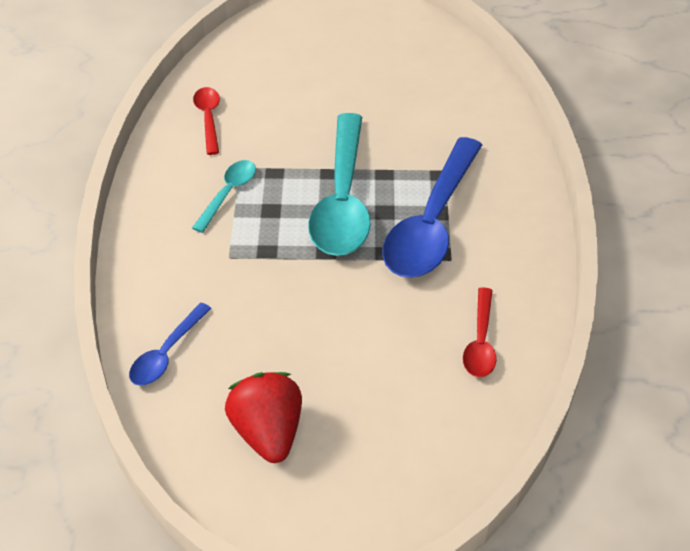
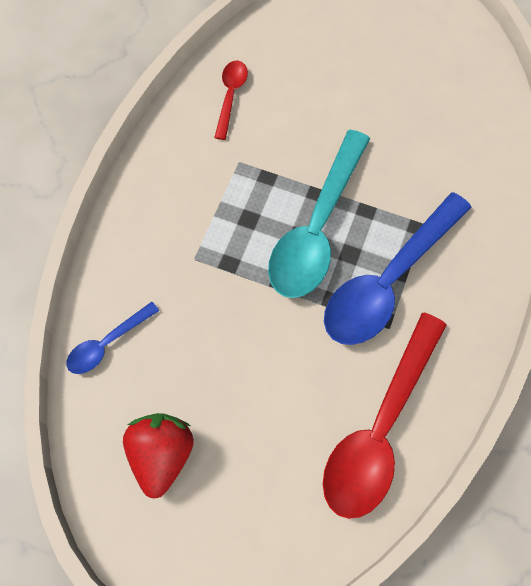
camera: 20 degrees right, 20 degrees up
turquoise spoon [192,160,256,233] -> none
red spoon [463,287,497,377] -> red spoon [323,313,447,519], size x2.05

